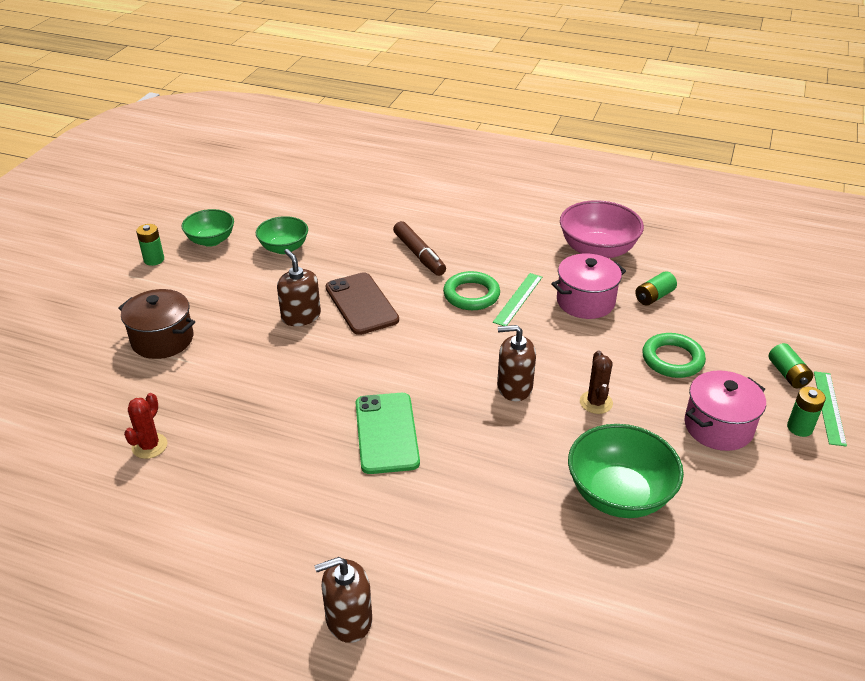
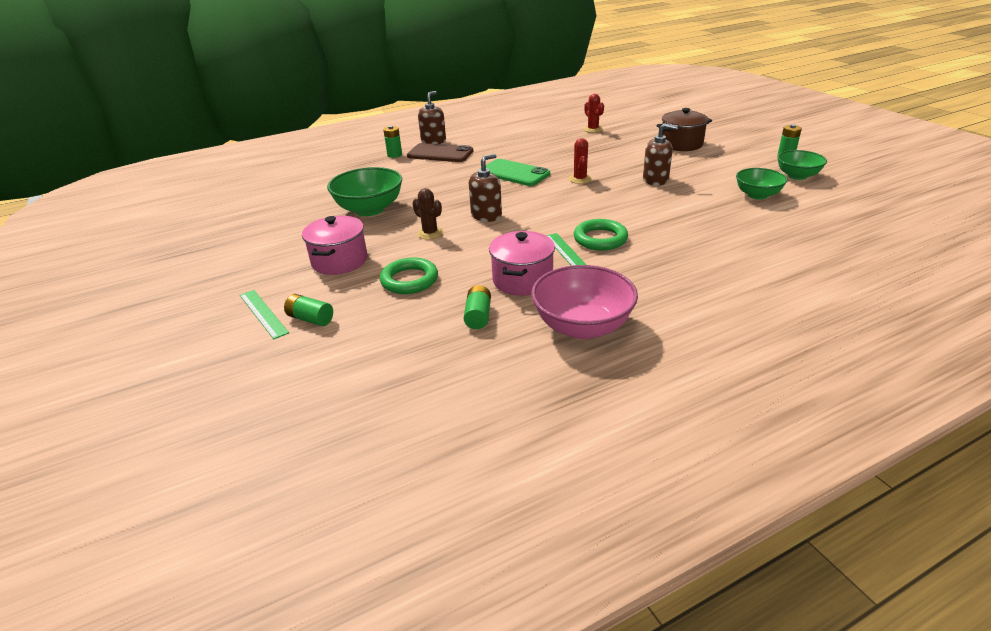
camera: 135 degrees right, 5 degrees down
brown phone [325,272,399,335] -> brown phone moved to [407,143,473,162]
brown marker [393,221,446,276] -> none
green battery [787,387,826,437] -> green battery moved to [383,126,402,158]
none -> red cactus [569,138,592,184]

